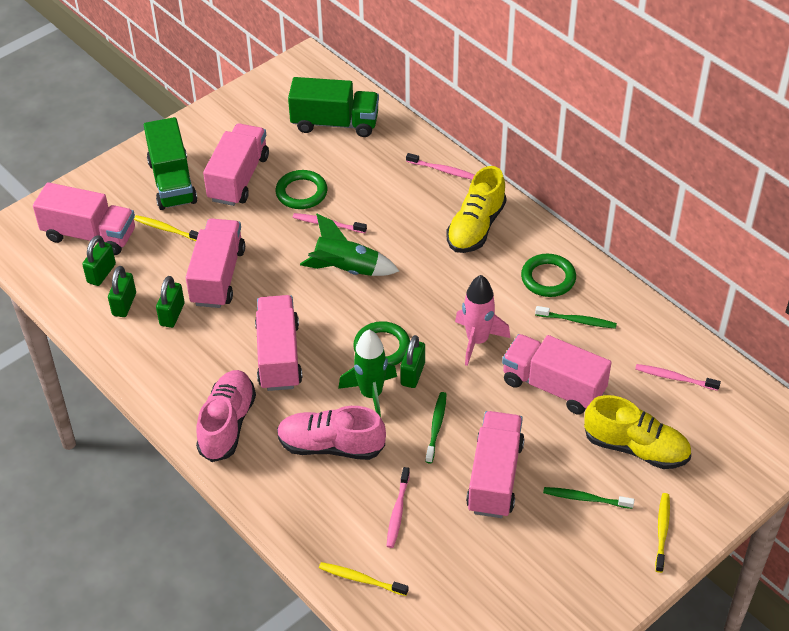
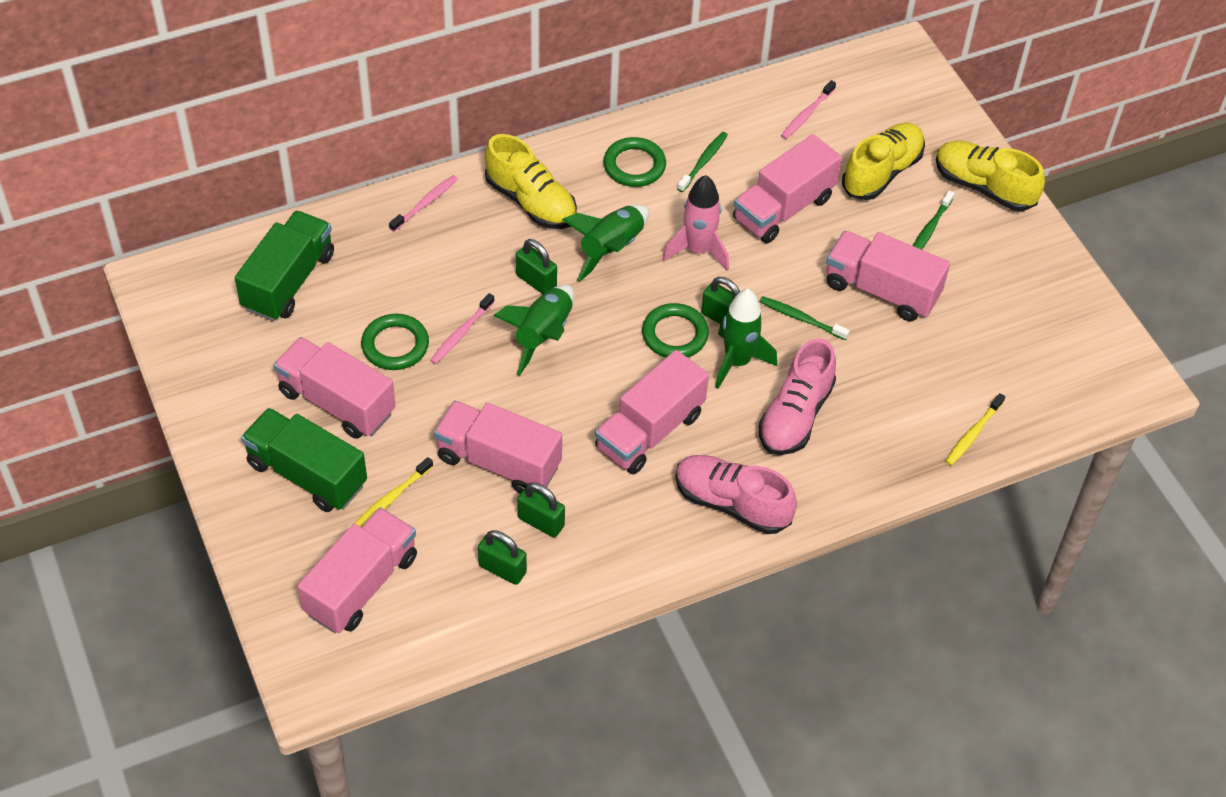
camera: 75 degrees left, 5 degrees up
green padlock [82,235,116,286] -> green padlock moved to [516,239,557,294]
green truck [144,117,198,210] -> green truck turned 150 degrees counterclockwise [241,408,367,512]
pink truck [255,295,302,391] -> pink truck turned 60 degrees counterclockwise [595,350,709,474]
pink toothbrush [387,467,410,548] -> none
yellow toothbrush [655,493,670,573] -> yellow shoe [936,141,1045,211]
none -> green rocket [562,205,649,282]

